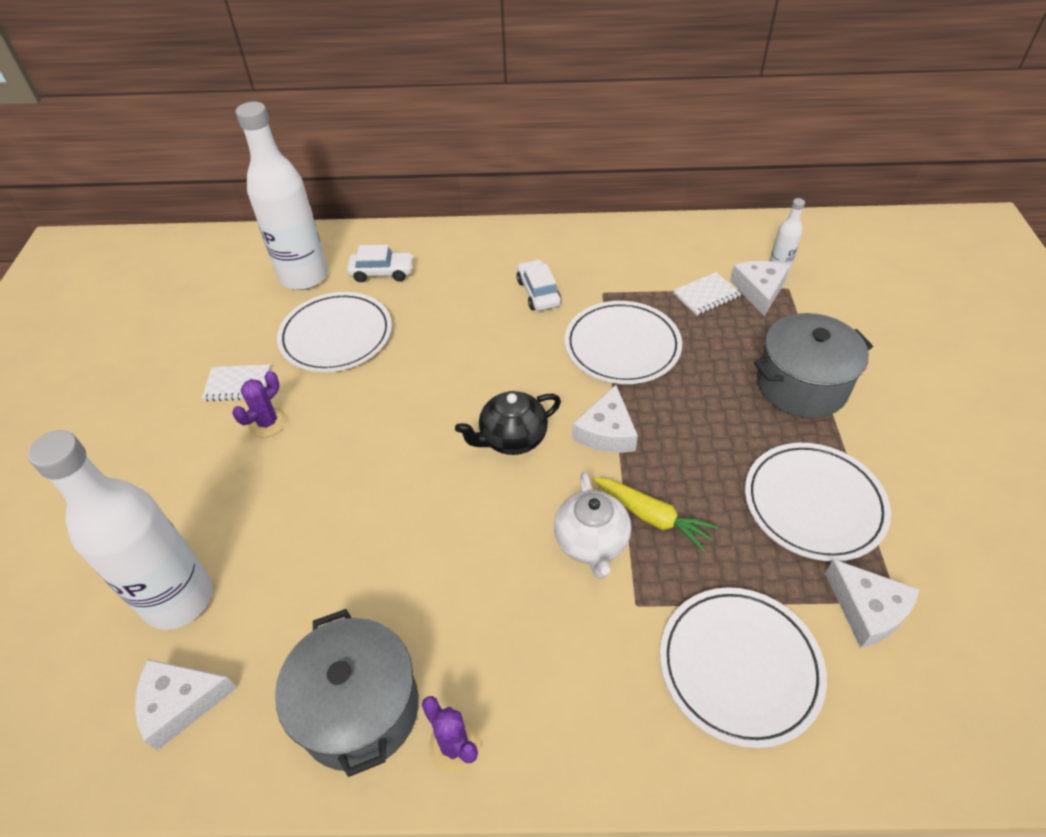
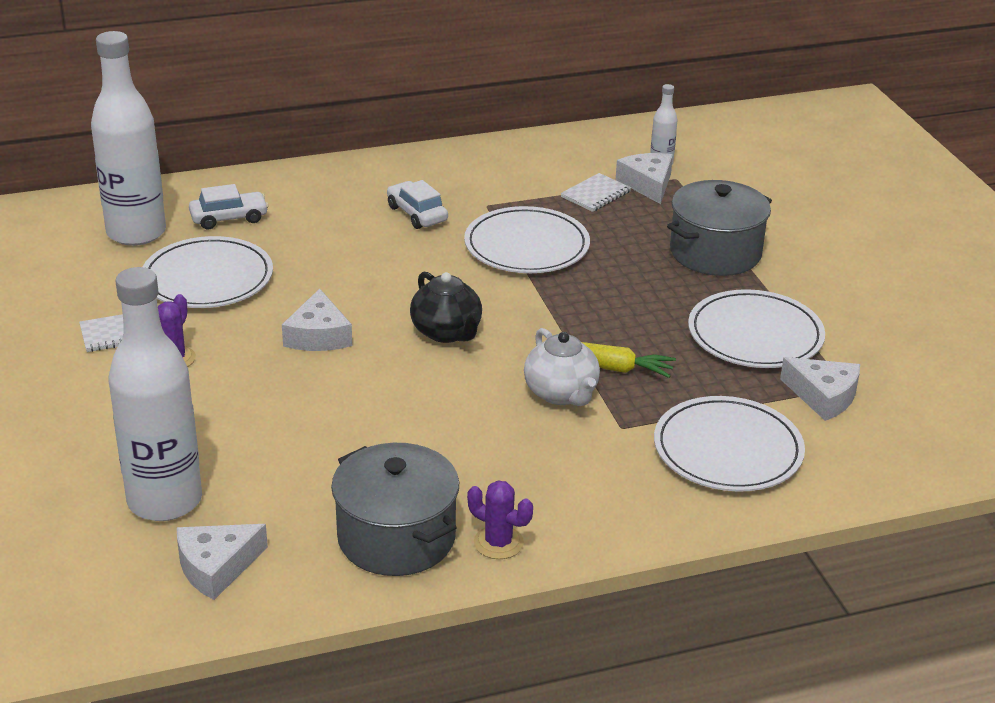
camera: 20 degrees left, 15 degrees down
black teapot [455,391,561,455] -> black teapot turned 75 degrees counterclockwise [410,272,482,343]
white cheese [572,385,638,453] -> white cheese moved to [282,289,352,351]

